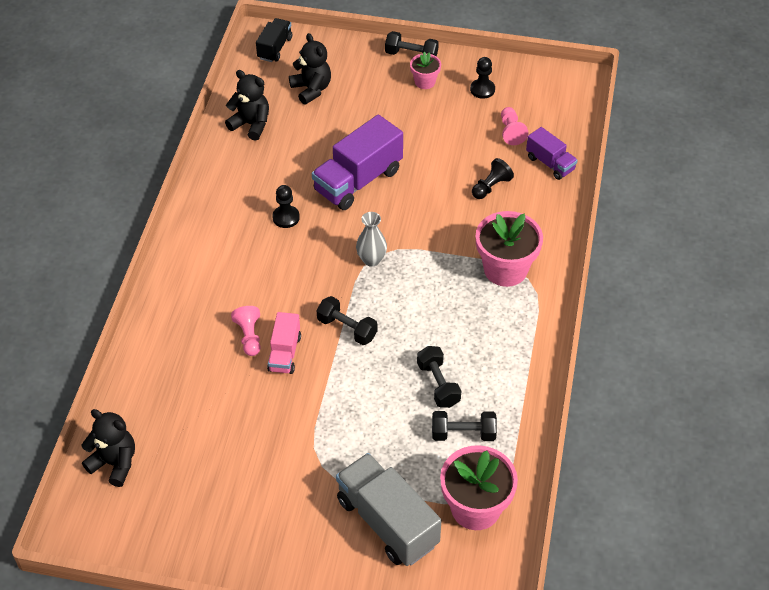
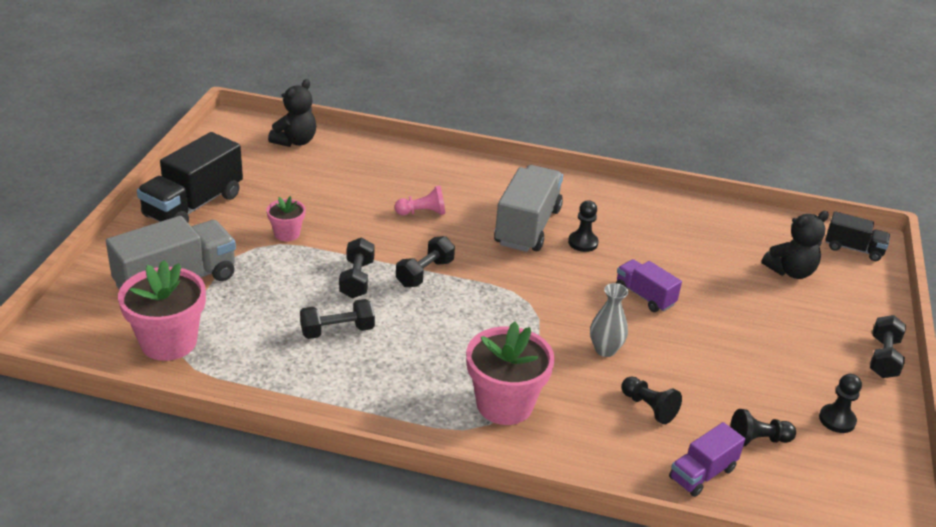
camera: 90 degrees right, 15 degrees down
black teddy bear [225,70,269,141] -> none
pink truck [267,312,301,374] -> none
purple truck [312,115,403,210] -> purple truck [616,259,682,312], size x0.56
grey vase [356,212,387,267] -> grey vase moved to [590,283,628,357]
pink flower pot [410,52,441,89] -> pink flower pot moved to [266,196,306,242]
black dumbbell [432,411,497,441] -> black dumbbell moved to [339,237,375,298]
pink pawn [501,107,529,145] -> black pawn [730,409,796,447]
none -> black truck [137,132,243,222]
none -> grey truck [494,165,563,252]

